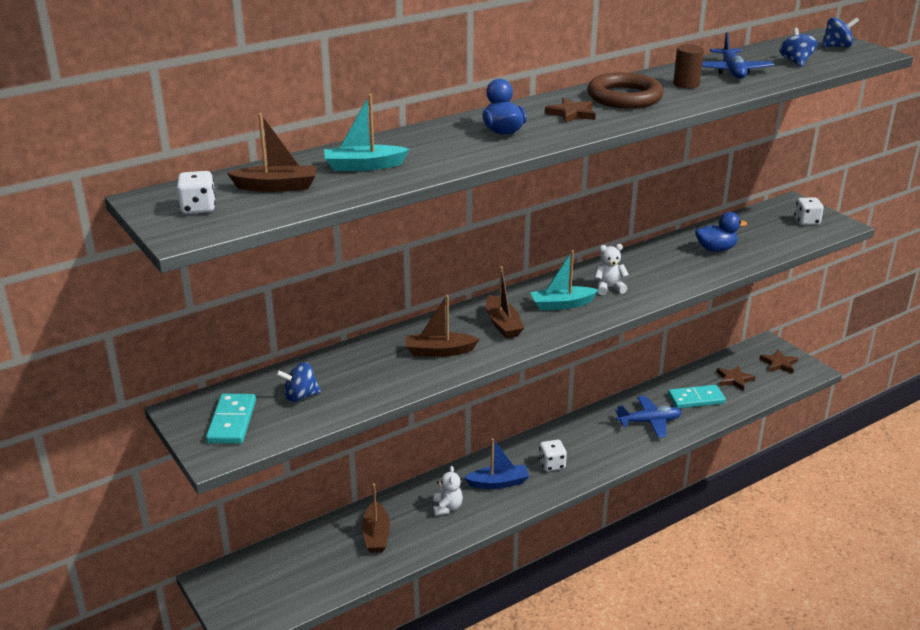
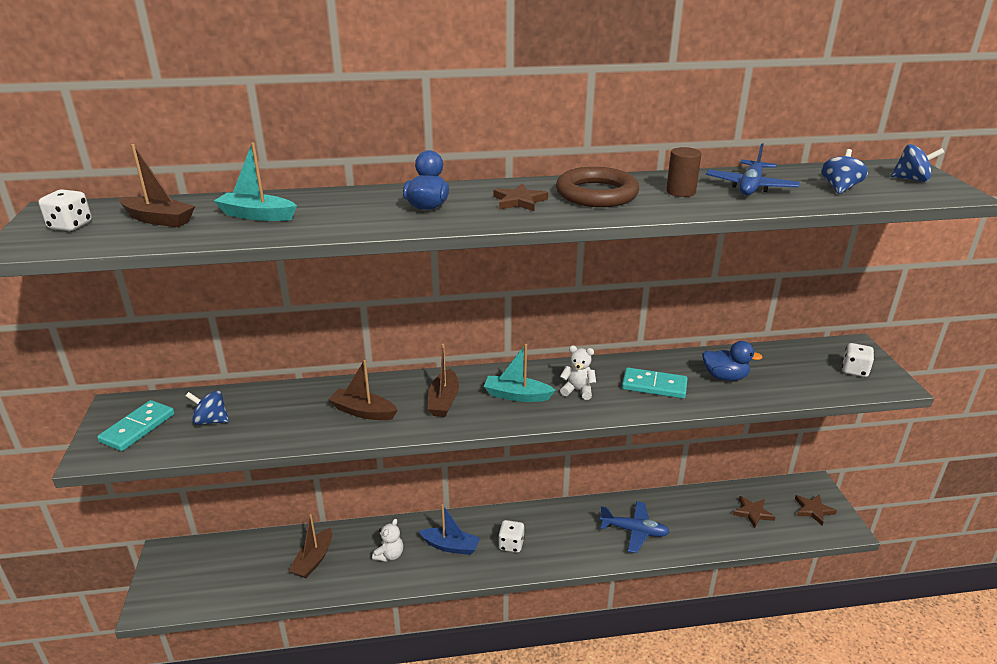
camera: 25 degrees right, 0 degrees up
turquoise domino [668,385,726,408] -> turquoise domino moved to [622,368,688,398]

